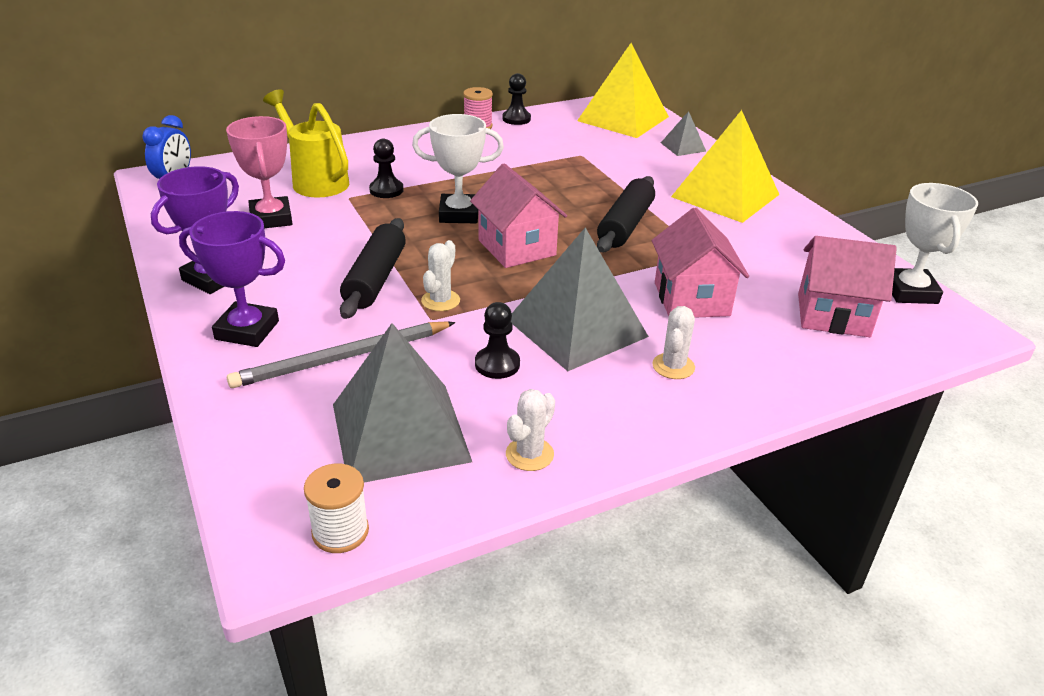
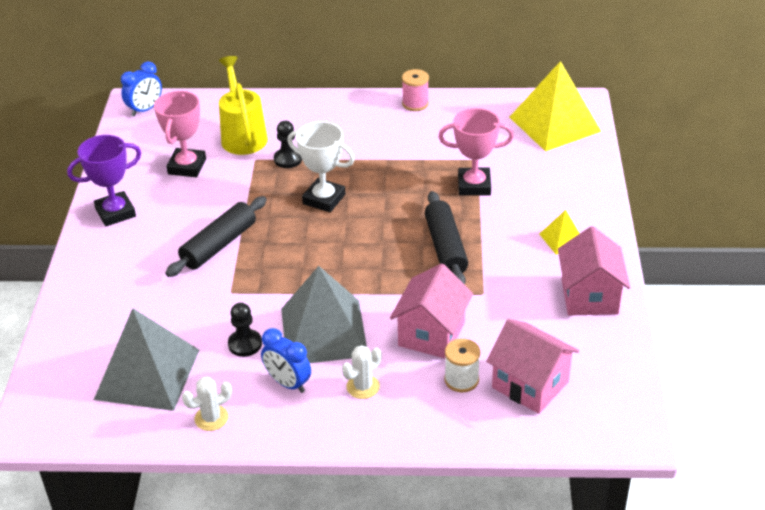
camera: 30 degrees right, 5 degrees up
purple trophy [179,211,285,347] -> none
grey pencil [227,321,456,388] -> none
white spool [304,463,369,553] -> white spool moved to [444,338,480,392]
white cactus [421,240,460,311] -> none
pink house [470,163,567,268] -> pink house moved to [558,226,630,316]
black pawn [502,73,531,125] -> none
black rolling pin [597,176,655,253] -> black rolling pin turned 60 degrees counterclockwise [425,191,468,285]
grey pyramid [661,111,706,156] -> none
yellow pyramid [671,110,779,223] -> yellow pyramid [539,210,580,255], size x0.47
white trophy [892,183,978,304] -> none
none -> blue clock [261,328,311,393]
none -> pink trophy [438,108,514,196]

